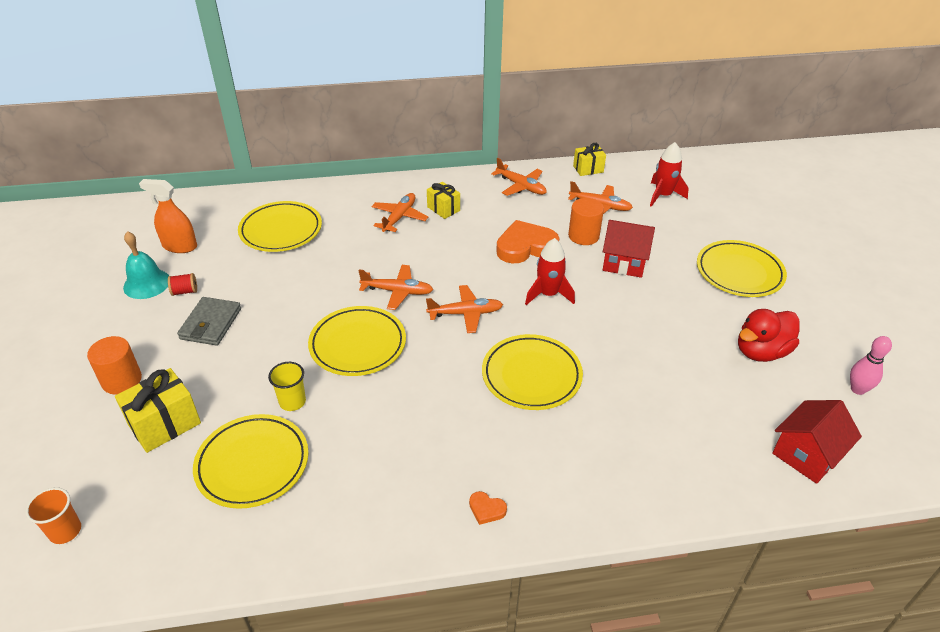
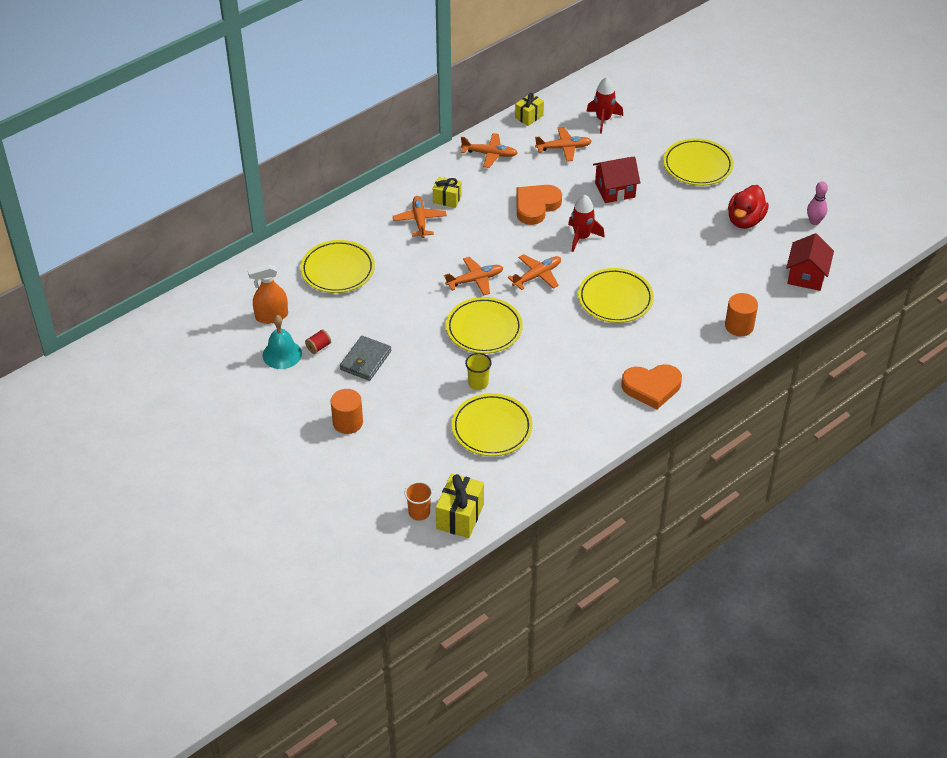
camera: 30 degrees left, 5 degrees up
yellow gift [115,368,201,453] -> yellow gift moved to [436,473,484,538]
grey wallet [177,297,241,346] -> grey wallet turned 45 degrees clockwise [340,336,391,381]
orange heart [469,491,507,525] -> orange heart [621,364,682,410], size x2.29
orange cylinder [568,198,604,245] -> orange cylinder moved to [725,293,758,336]

